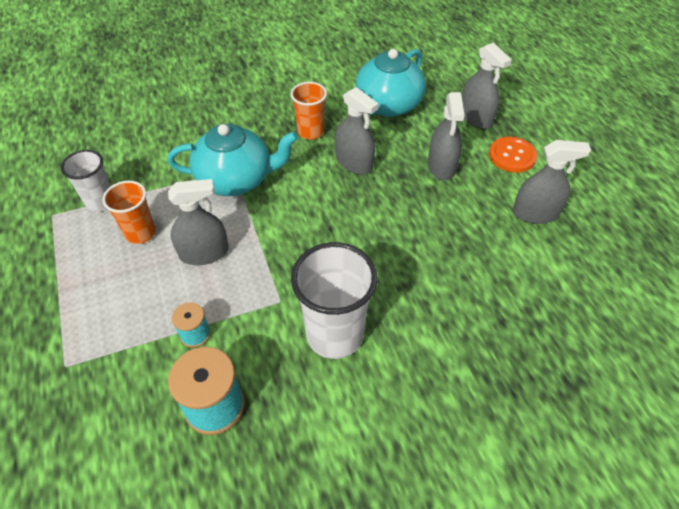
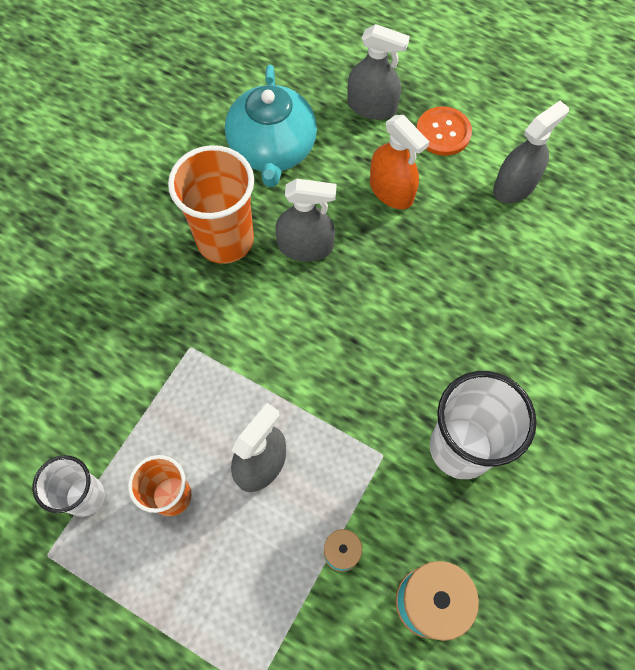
camera: 40 degrees left, 15 degrees up
turquoise teapot [168,124,298,196] -> none
orange cup [291,82,327,140] -> orange cup [168,145,254,264], size x1.65
grey spray bottle [428,92,465,181] -> orange spray bottle [370,115,429,209]

